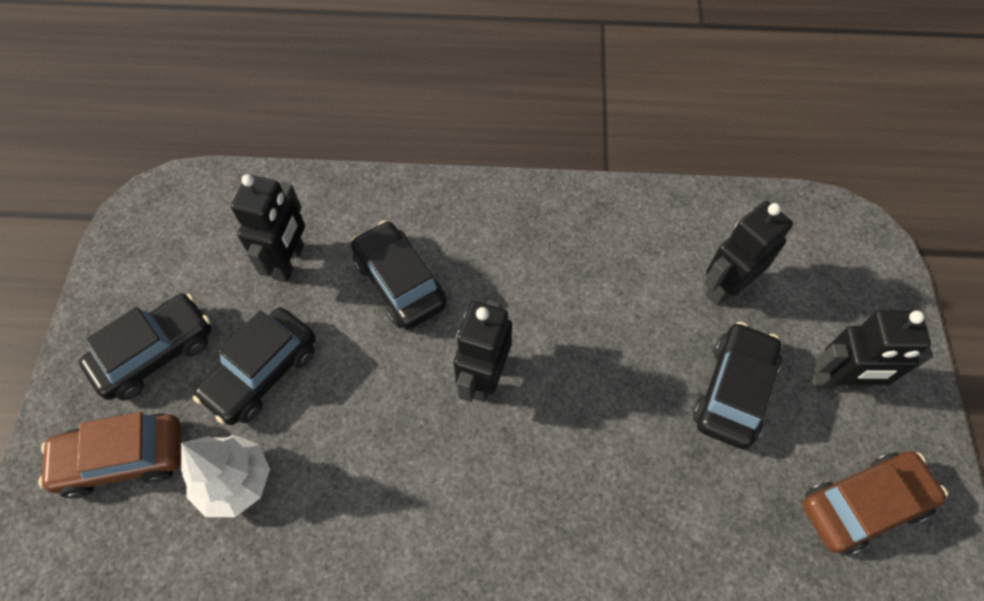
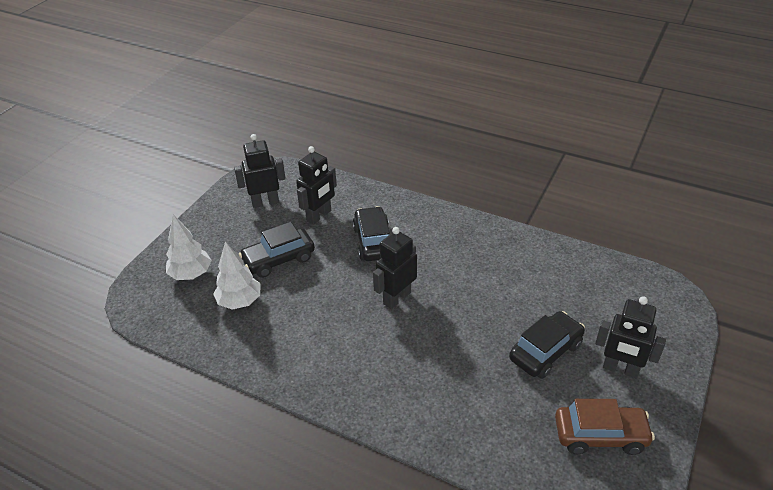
camera: 25 degrees right, 20 degrees down
brown car [38,412,181,499] -> white tree [166,214,212,280]
black car [79,293,211,401] -> none
black robot [704,201,793,306] -> black robot moved to [234,134,286,208]

